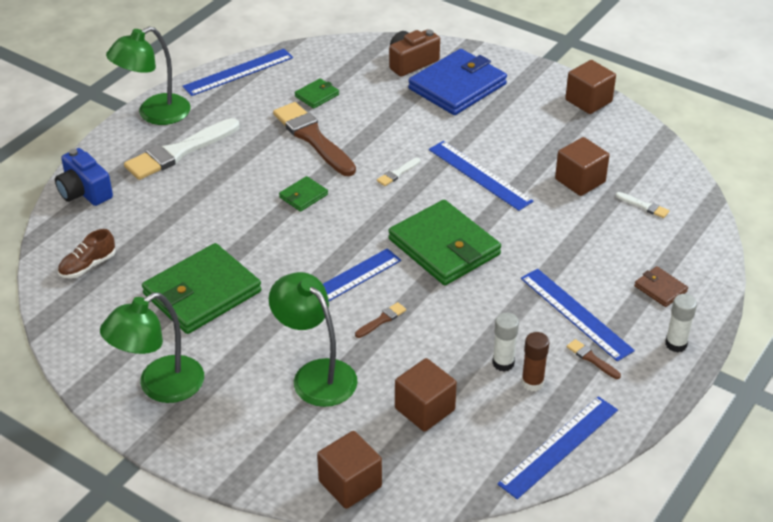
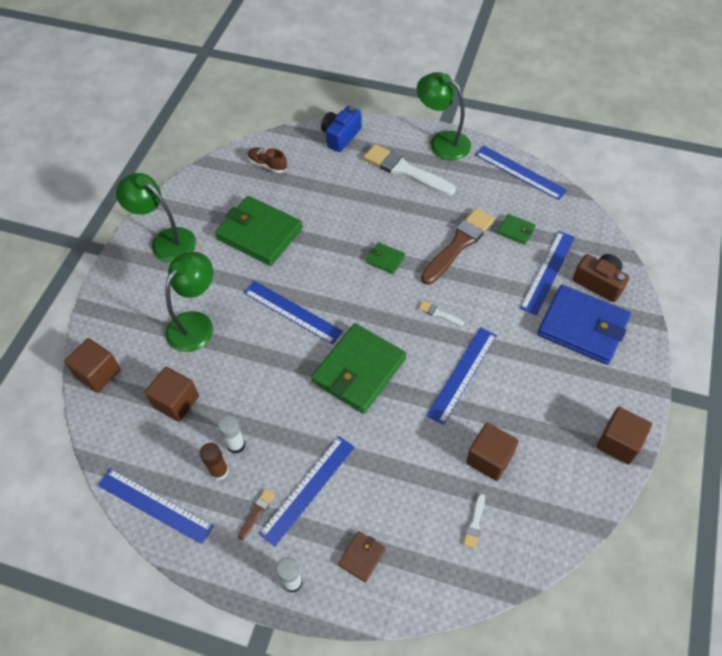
camera: 75 degrees right, 15 degrees up
brown brush [355,302,406,338] -> none
none -> blue ruler [520,231,575,316]

